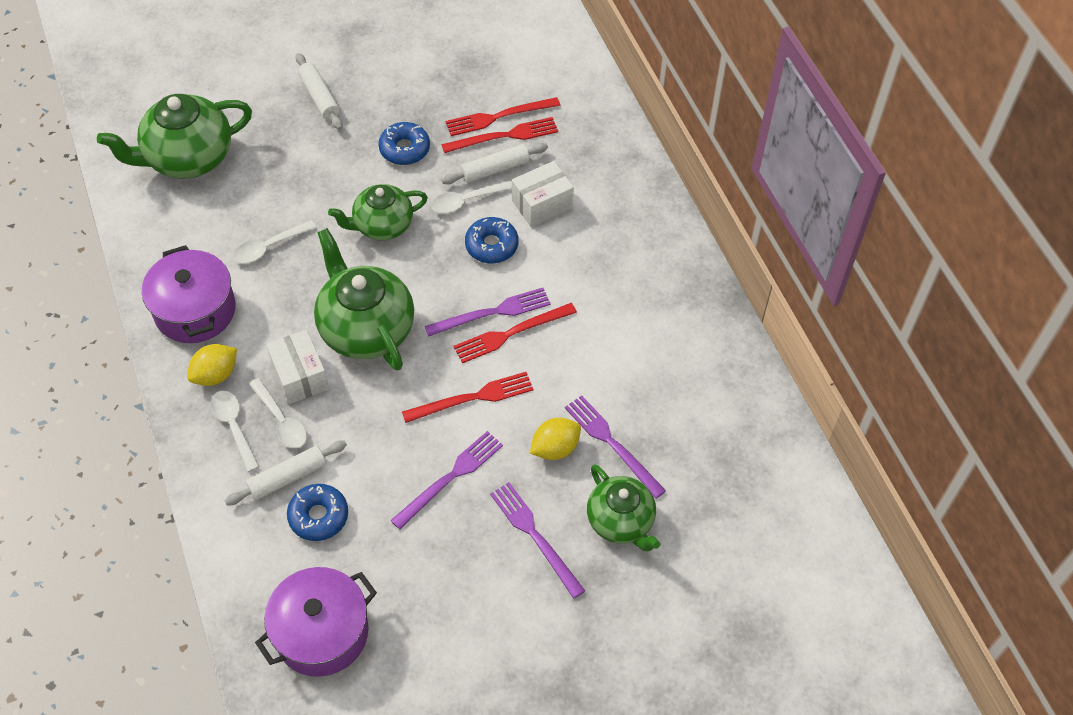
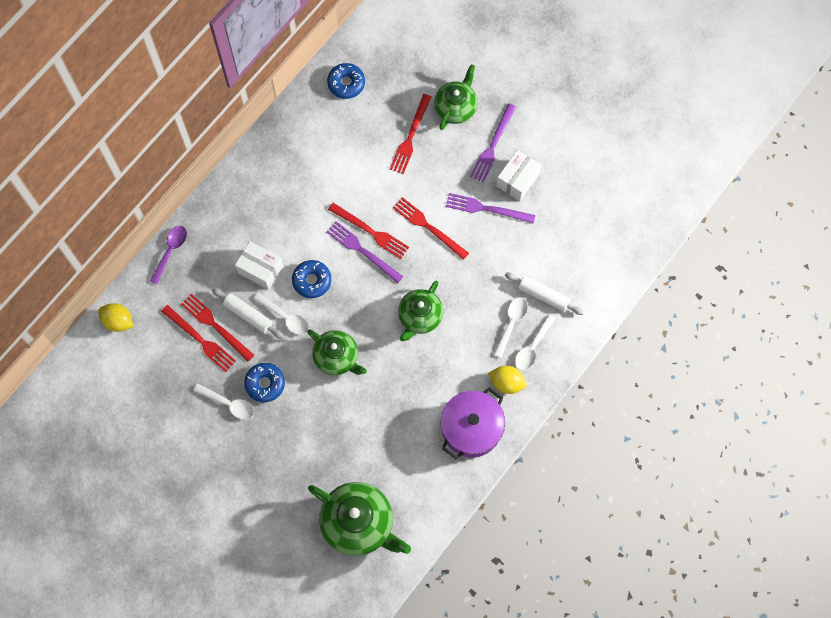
camera: 120 degrees left, 15 degrees up
white spoon [233,220,316,264] -> white spoon moved to [193,383,254,420]
purple pot [255,567,377,677] -> none
white box [266,330,329,404] -> white box moved to [496,150,541,201]
blue donut [287,484,348,541] -> blue donut moved to [327,63,365,99]
white rolling pin [296,53,343,130] -> none
green teapot [314,228,414,371] -> green teapot [398,280,443,341], size x0.65
yellow lemon [530,418,581,460] -> yellow lemon moved to [98,303,134,332]
purple fork [565,395,666,499] -> red fork [390,94,431,174]
none -> purple spoon [150,226,187,284]

